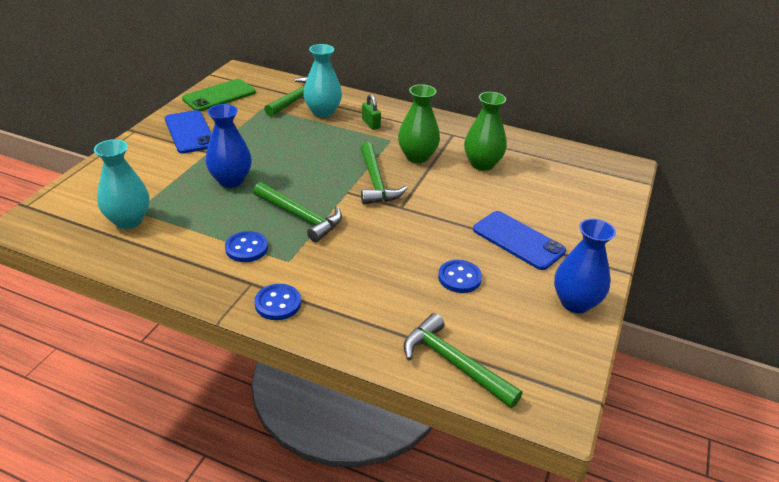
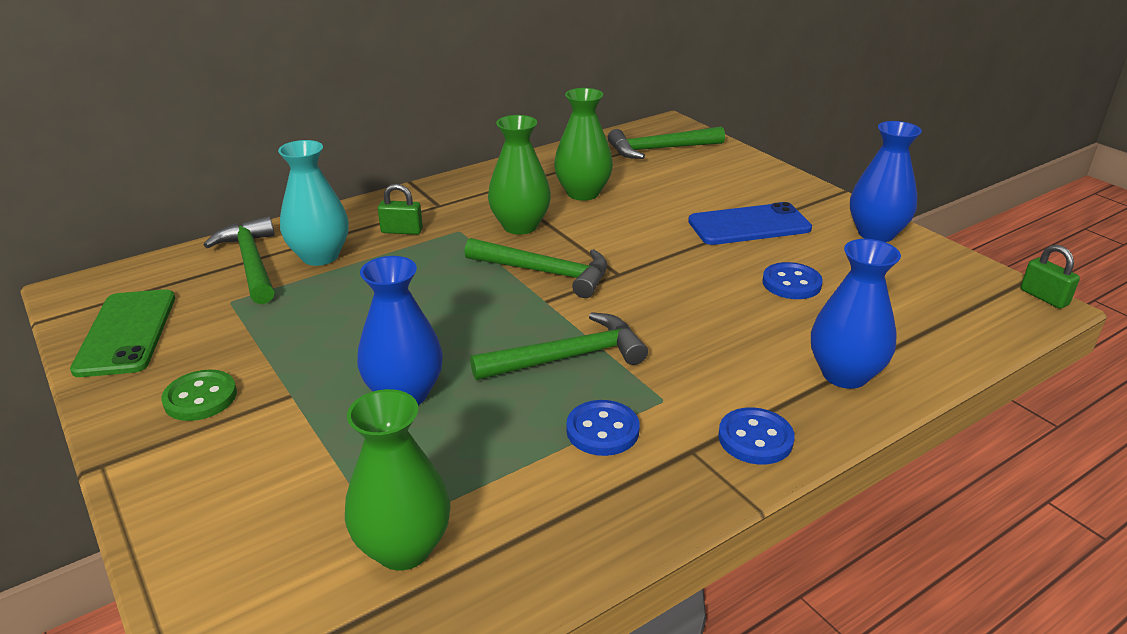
camera: 55 degrees left, 5 degrees down
turquoise vase [94,139,150,229] -> green vase [345,389,451,571]
blue phone [165,110,212,154] -> green button [161,370,237,421]
green hammer [404,313,522,408] -> green hammer moved to [608,126,725,159]
none -> blue vase [811,239,901,389]
none -> green padlock [1020,245,1080,309]

